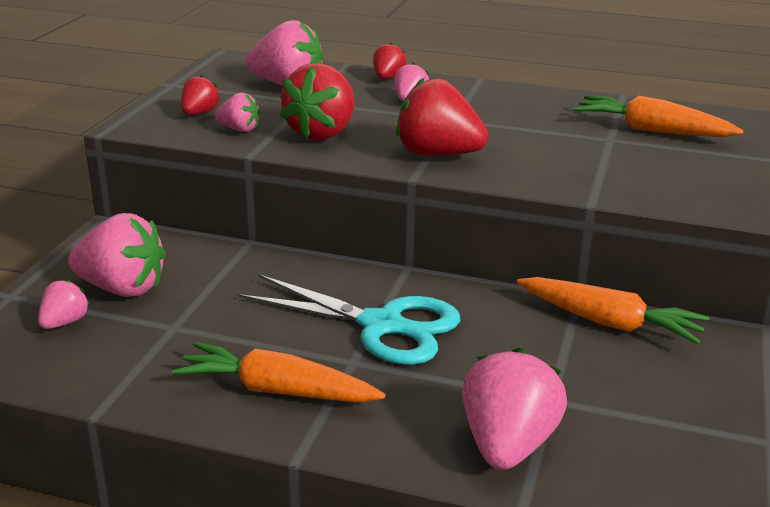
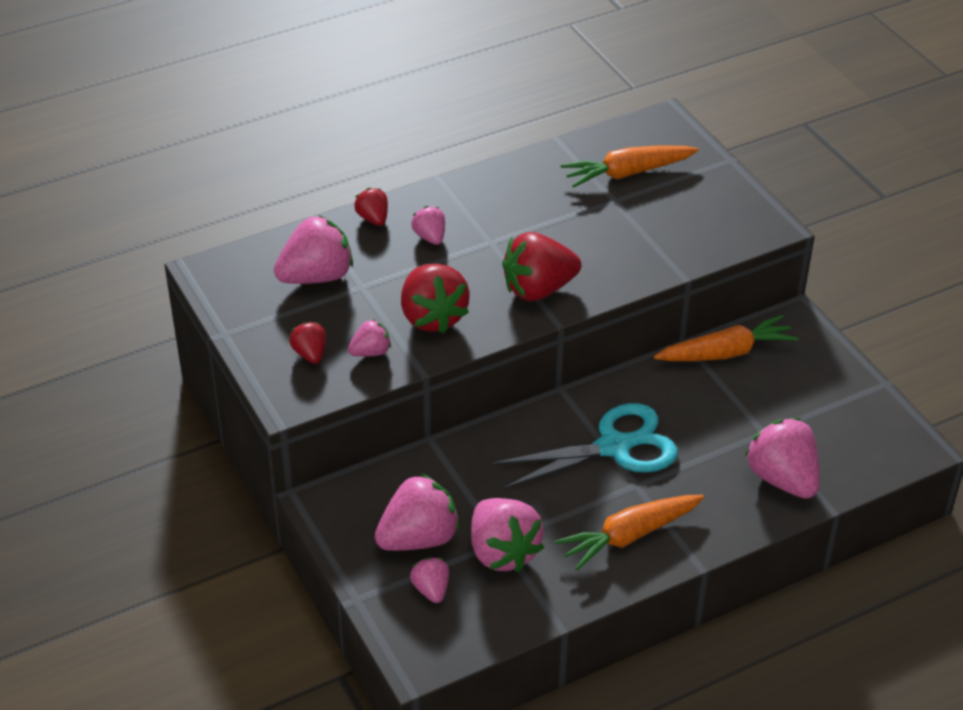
camera: 45 degrees left, 15 degrees up
none -> pink strawberry [471,498,544,572]

